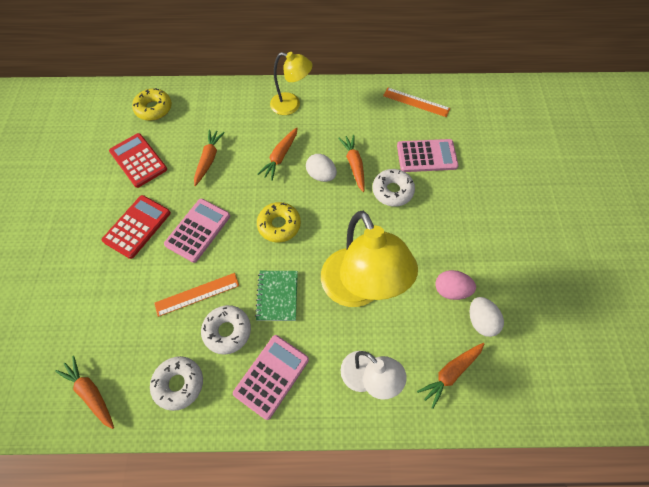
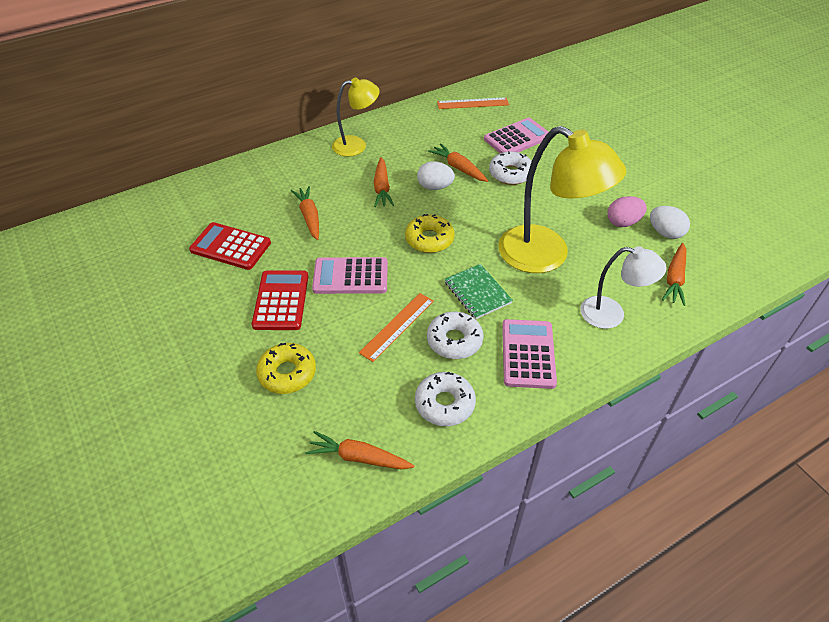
camera: 30 degrees left, 15 degrees down
yellow donut [132,88,172,121] -> yellow donut moved to [256,343,316,394]
pink calculator [164,199,230,263] -> pink calculator turned 90 degrees counterclockwise [312,257,388,294]

